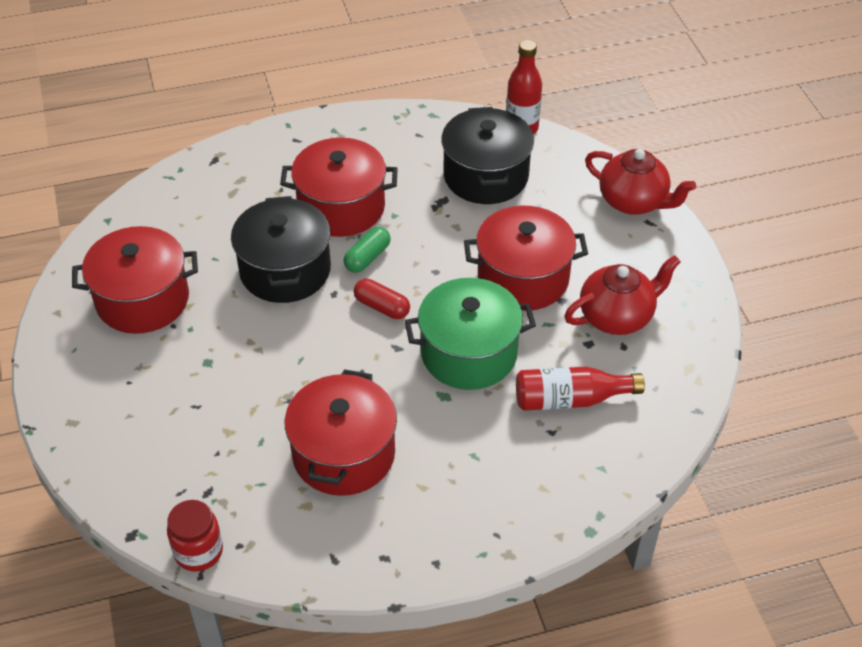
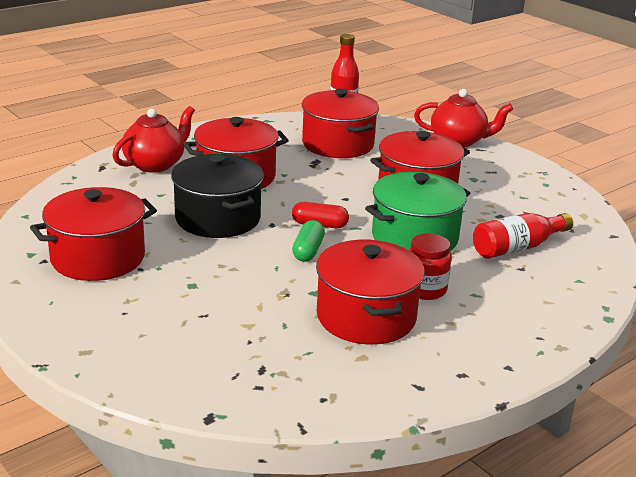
camera: 25 degrees left, 20 degrees down
red jar [167,500,223,572] -> red jar moved to [409,233,452,300]
green capsule [344,227,391,273] -> green capsule moved to [292,220,325,262]
black pot [441,107,534,204] -> red pot [302,89,379,158]
red teapot [564,255,681,335] -> red teapot moved to [112,106,195,173]

